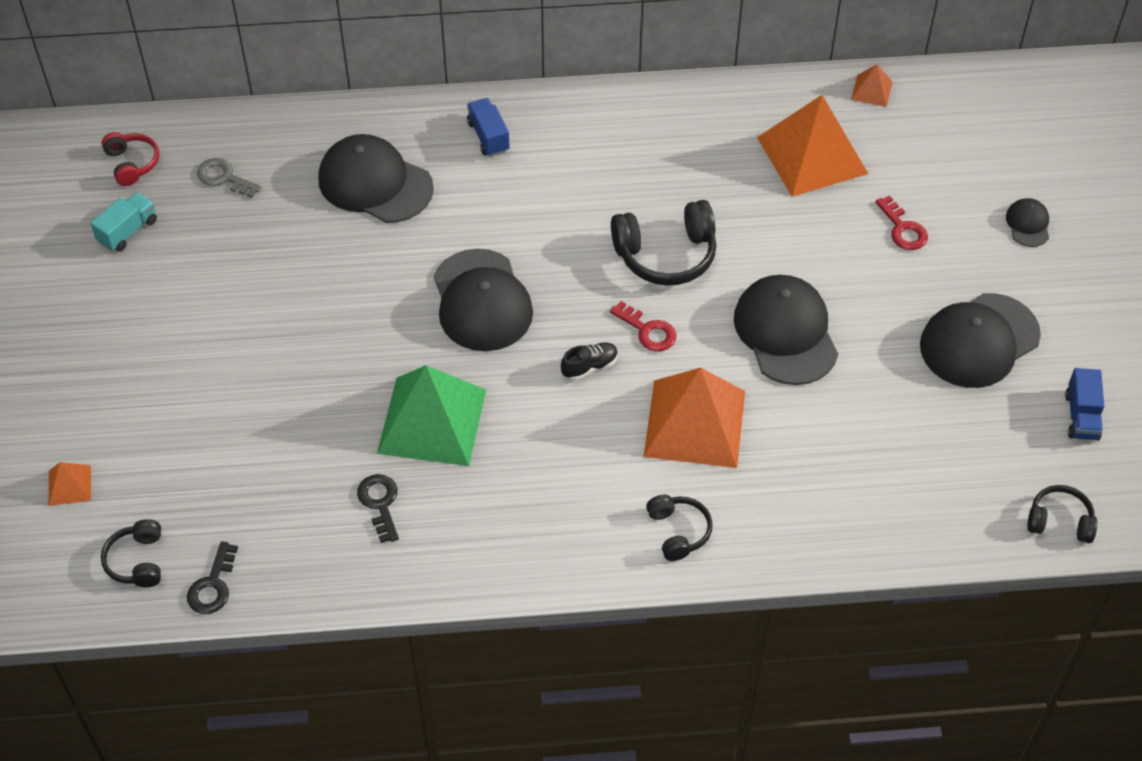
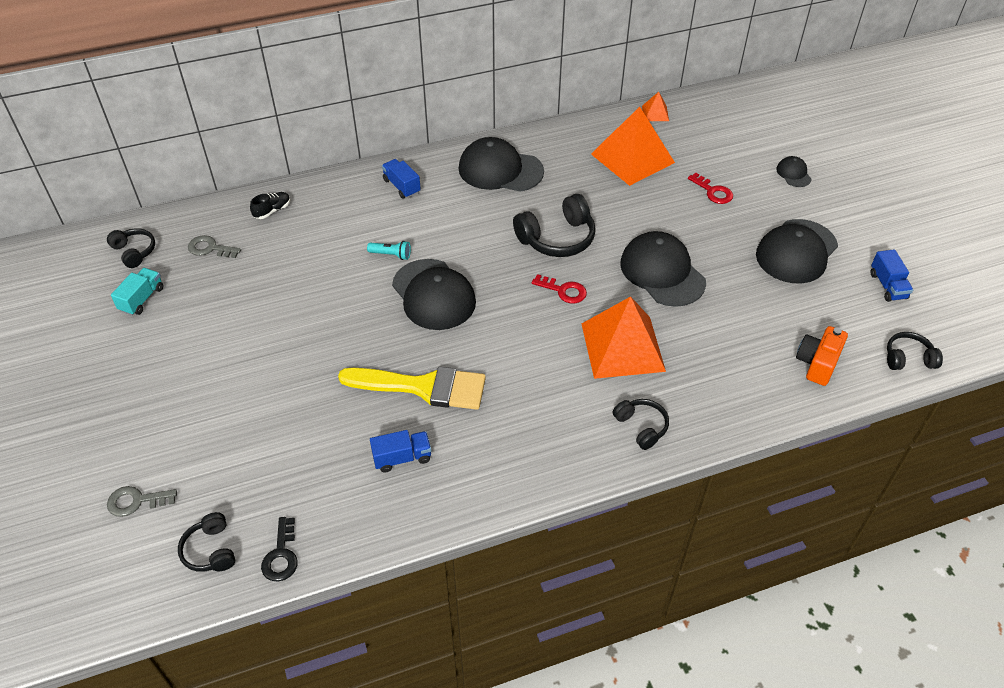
camera: 15 degrees left, 5 degrees down
orange pyramid [49,462,91,506] -> grey key [107,486,177,517]
red headphones [102,132,159,186] -> black headphones [107,228,155,268]
black cap [318,134,434,223] -> black cap moved to [459,137,544,192]
black key [357,474,399,543] -> blue truck [370,430,431,472]
green pyramid [377,365,486,466] -> yellow brush [338,367,486,410]
black shoe [561,342,618,380] -> black shoe moved to [250,192,290,219]
none -> turquoise flashlight [367,241,411,260]
none -> orange camera [796,326,848,386]

